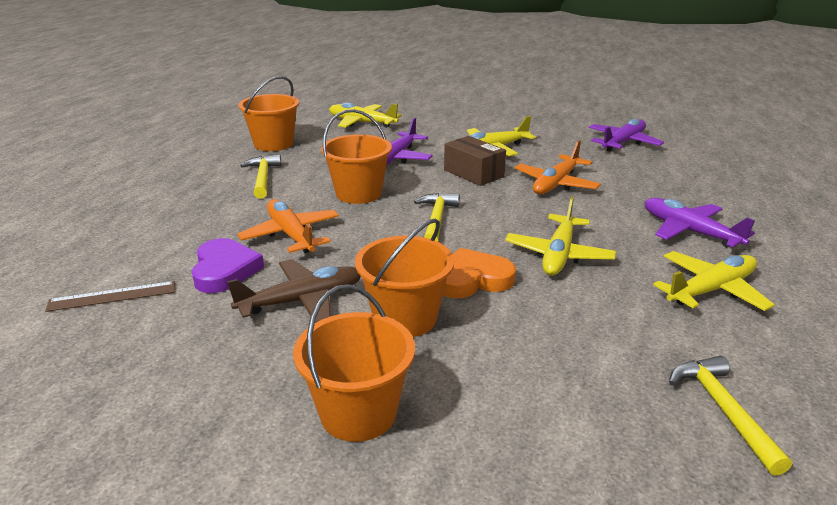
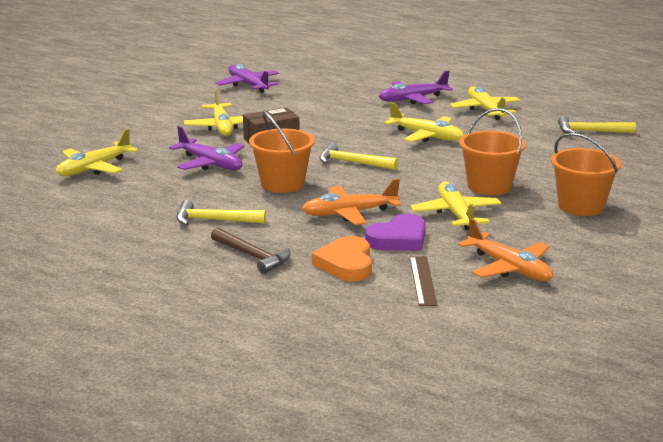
camera: 75 degrees left, 5 degrees down
purple heart [192,238,264,293] -> purple heart turned 135 degrees clockwise [365,214,426,251]
brown plane [227,259,361,323] -> yellow plane [411,182,501,230]
orange bucket [239,76,299,151] -> none
orange heart [443,248,516,298] -> orange heart moved to [312,236,372,281]
orange plane [515,140,601,194] -> orange plane moved to [458,218,553,281]
none -> brown hammer [211,227,291,274]

